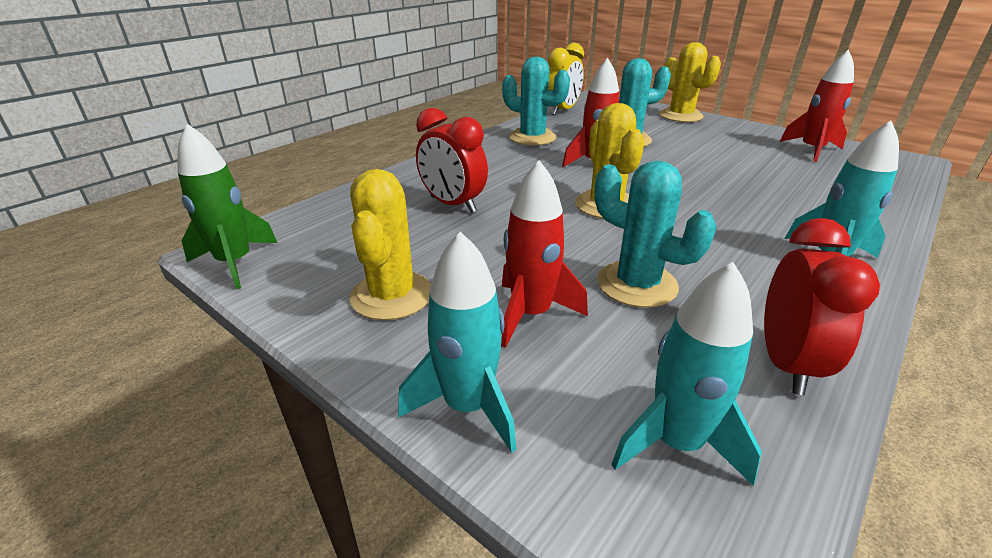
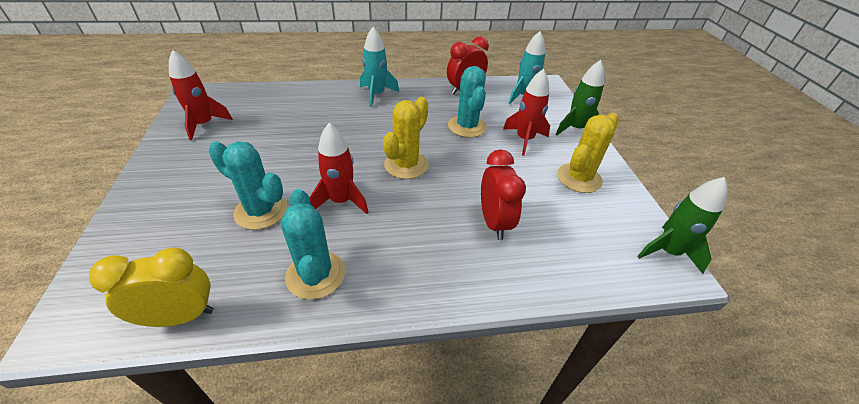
camera: 140 degrees left, 10 degrees up
turquoise rocket [398,232,516,453] -> green rocket [555,60,605,135]
yellow cactus [660,42,721,122] -> none

